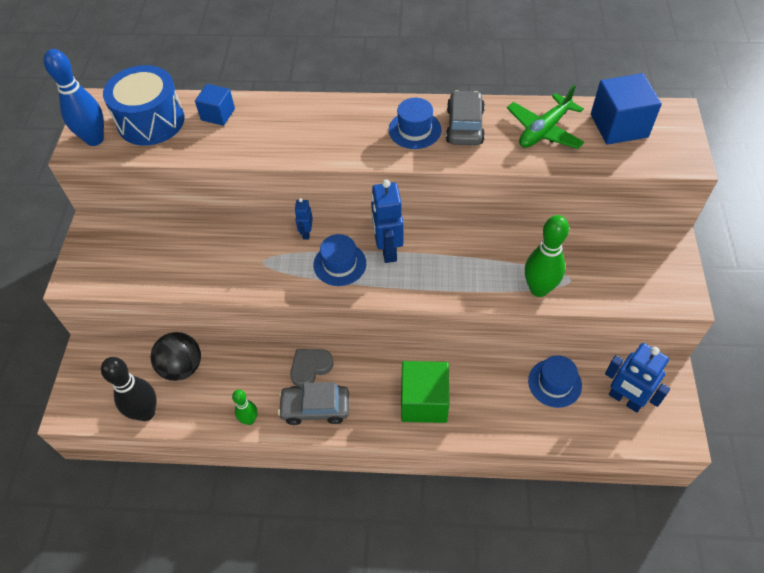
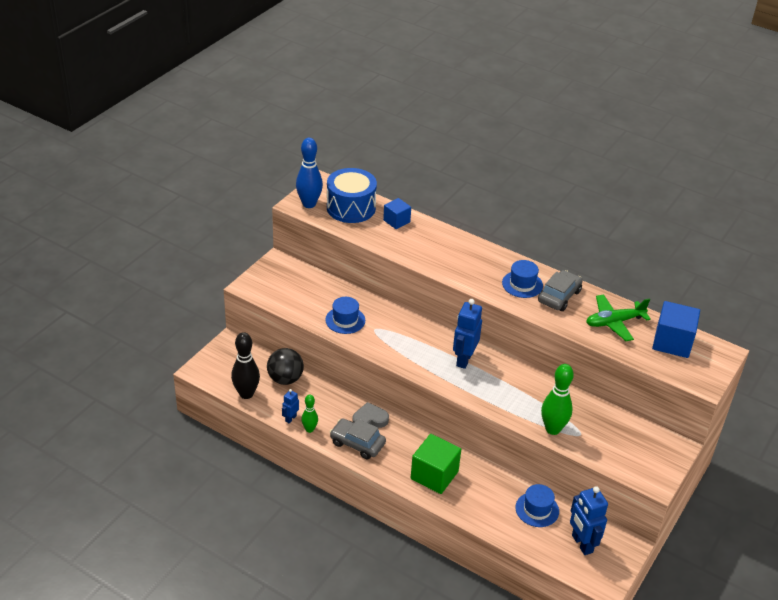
camera: 25 degrees right, 15 degrees down
blue robot [295,198,313,240] -> blue robot moved to [282,389,299,423]
blue hat [313,234,366,286] -> blue hat moved to [325,297,365,334]

